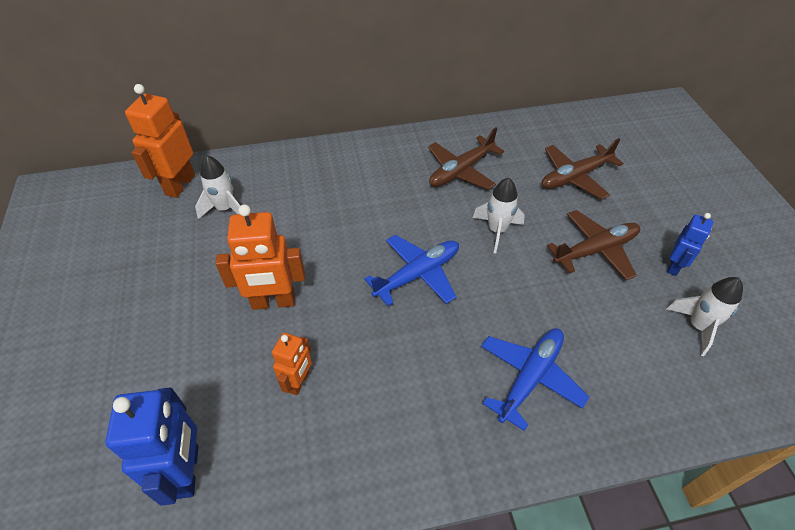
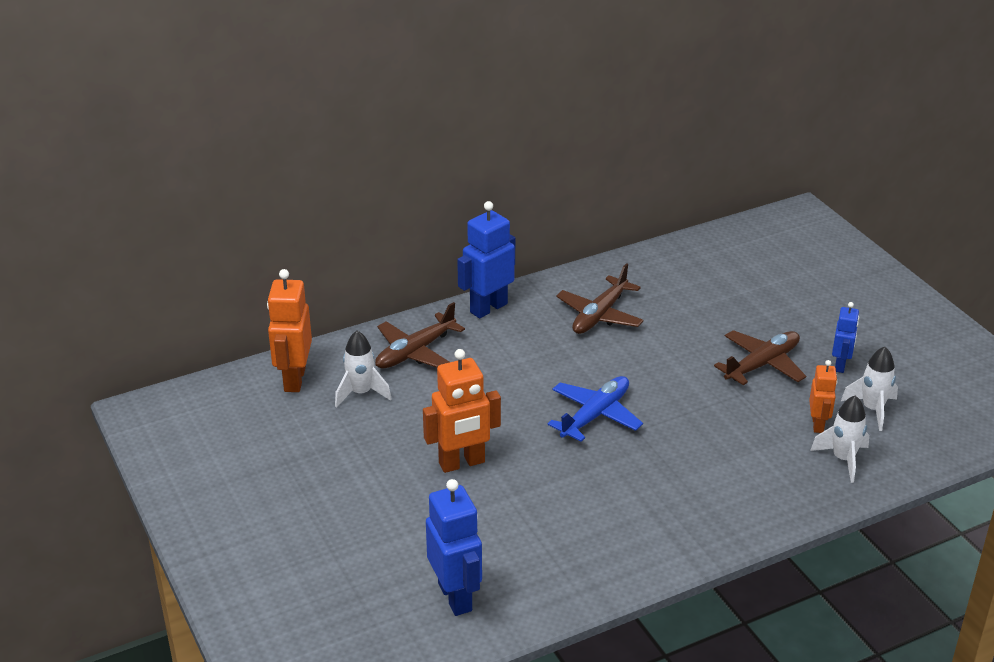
camera: 15 degrees left, 15 degrees down
orange robot [272,333,312,396] -> orange robot moved to [809,360,837,433]
white rocket [473,178,525,253] -> white rocket moved to [810,395,869,483]
blue plane [481,328,589,431] -> none
brown plane [542,138,624,200] -> brown plane moved to [375,302,465,368]
none -> blue robot [457,201,515,318]

